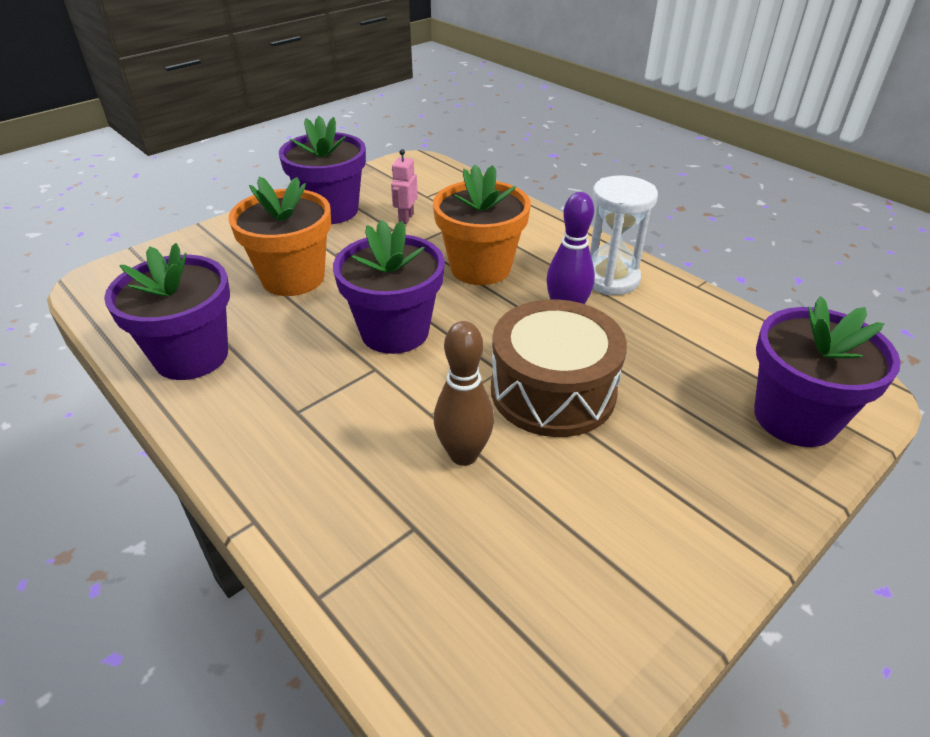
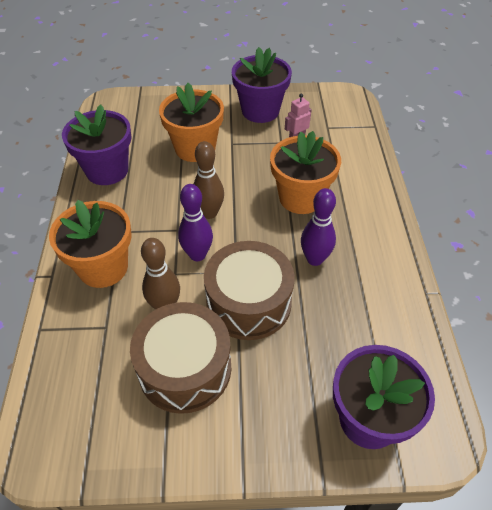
camera: 40 degrees right, 10 degrees up
purple flower pot [333,219,445,354] -> brown bowling pin [194,141,224,219]
white hourglass [590,175,658,295] -> none
none -> orange flower pot [49,200,132,288]
none -> brown drum [130,302,231,414]
none -> purple bowling pin [178,184,213,261]

